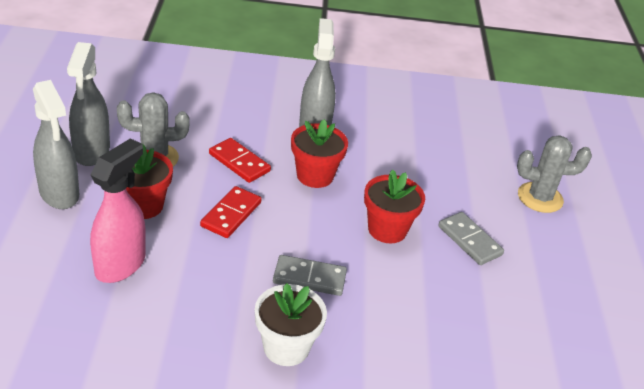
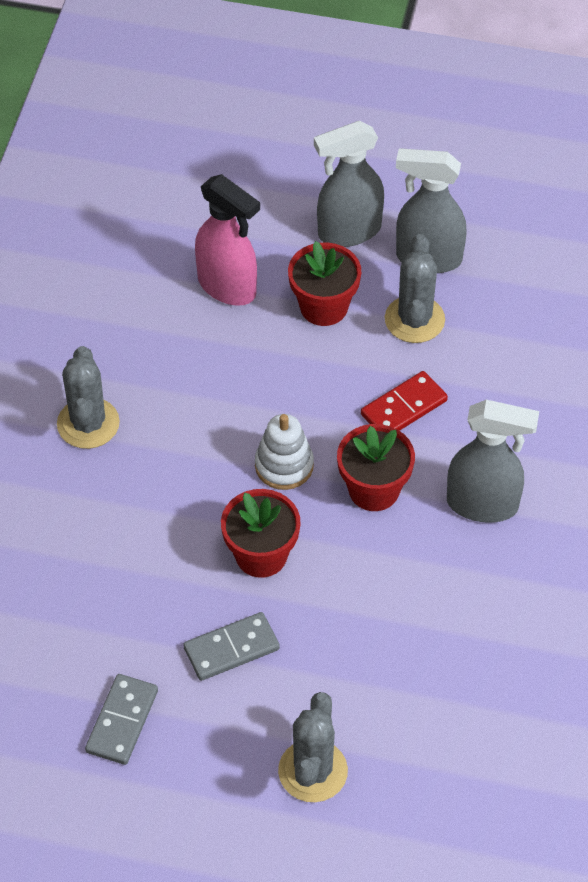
camera: 105 degrees right, 15 degrees up
red domino [200,186,261,238] -> none
white flower pot [255,283,327,366] -> grey cactus [57,346,120,449]
grey domino [273,255,347,296] -> grey domino moved to [85,674,158,765]
none -> white stacking toy [255,414,314,490]

